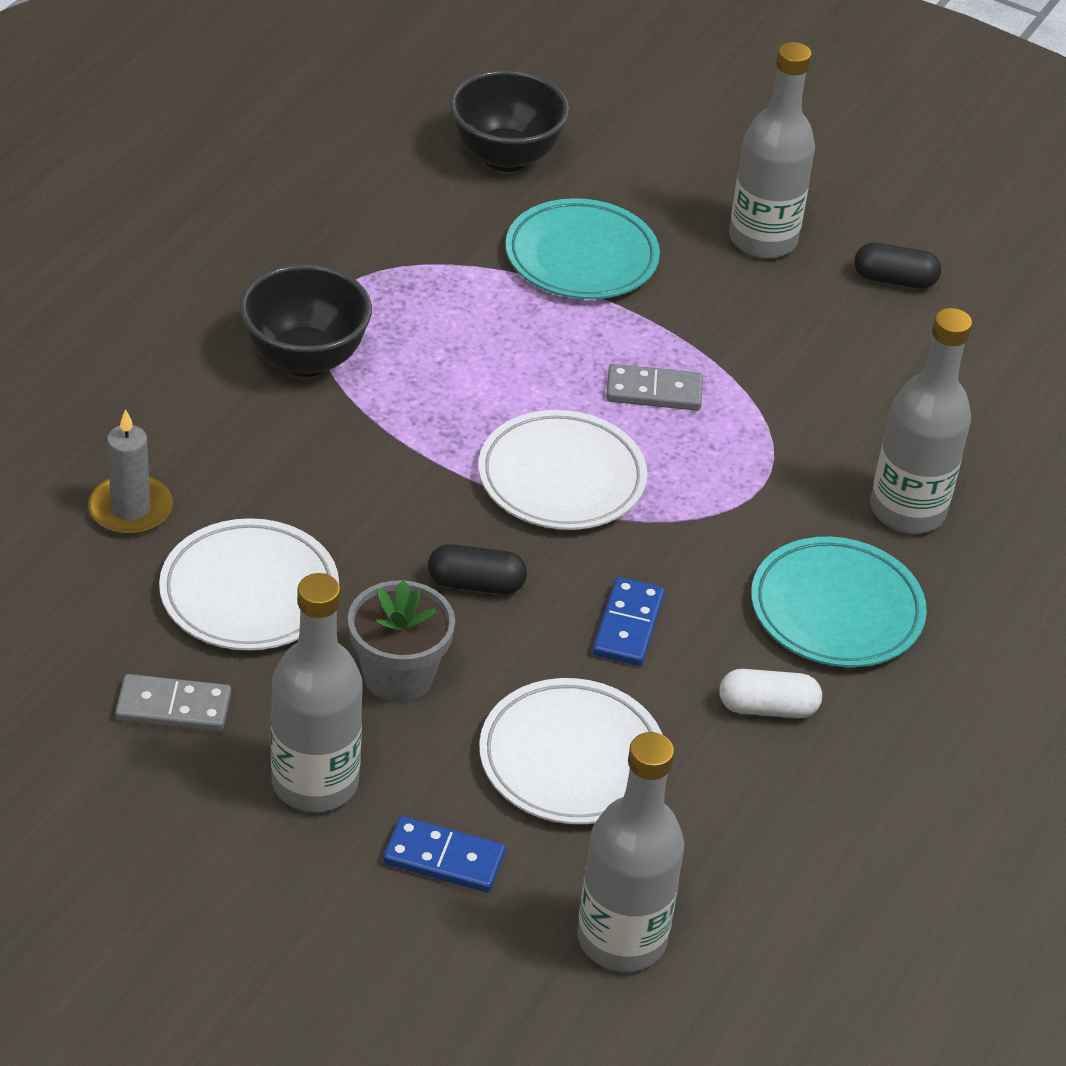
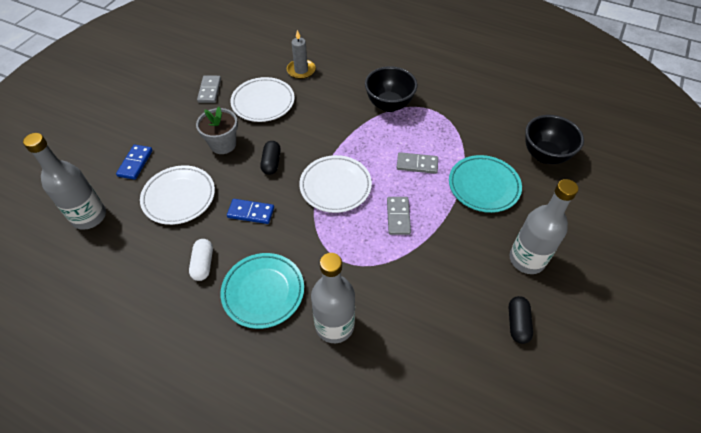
camera: 90 degrees right, 10 degrees up
grey bottle [271,573,363,812] -> none
none -> grey domino [397,152,438,174]

